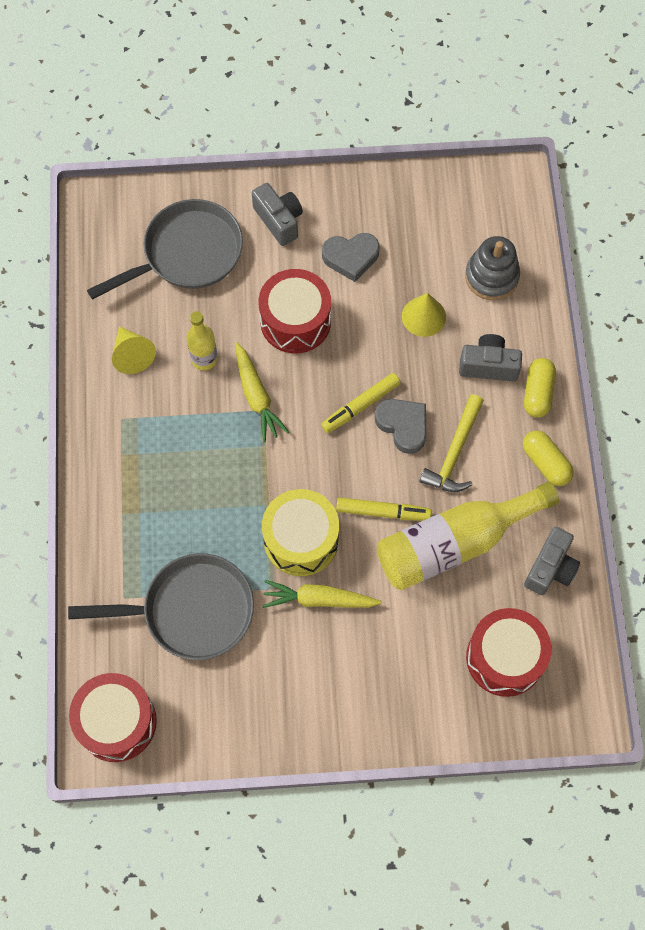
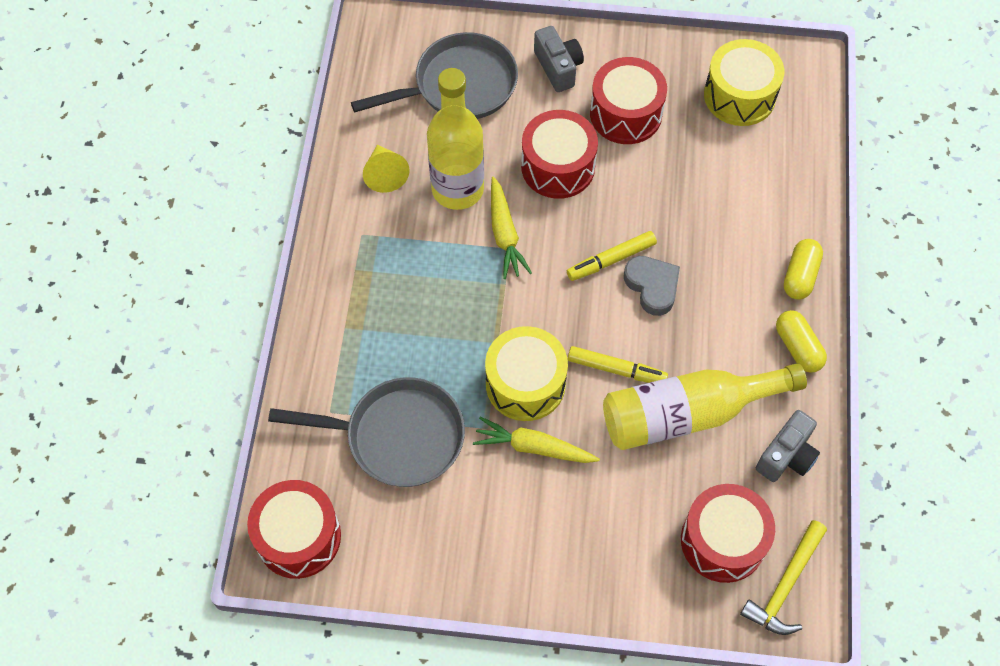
camera: 10 degrees right, 5 degrees down
yellow bottle [187,311,218,370] -> yellow bottle [427,68,484,210], size x1.89
grey heart [322,233,380,282] -> red drum [590,57,667,144]
yellow cone [402,293,446,337] -> none
yellow hammer [419,394,484,492] -> yellow hammer moved to [740,520,827,635]
grey camera [459,334,522,381] -> none
grey stacking toy [465,236,520,300] -> none
none -> yellow drum [704,39,784,126]

